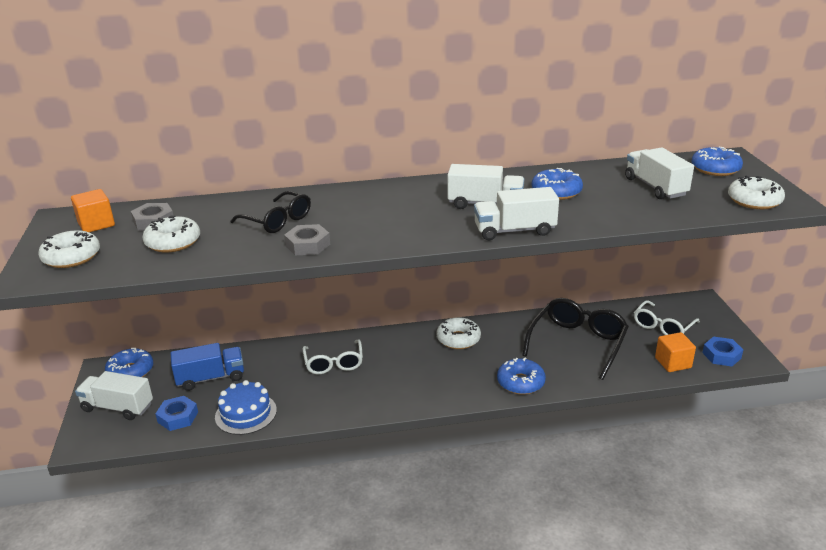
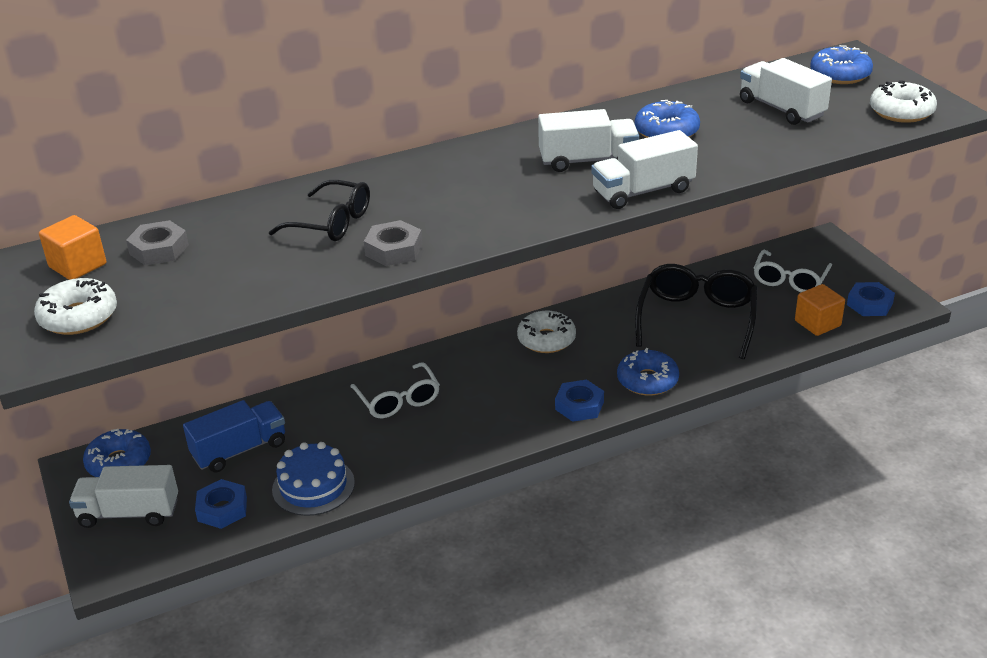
camera: 15 degrees left, 5 degrees up
white donut [142,216,200,252] -> none
none -> blue nut [555,380,604,422]

